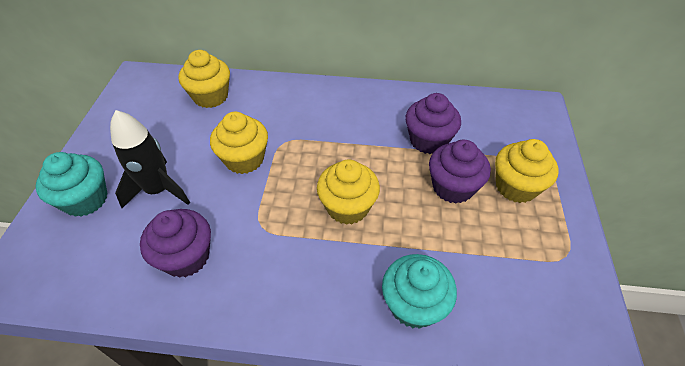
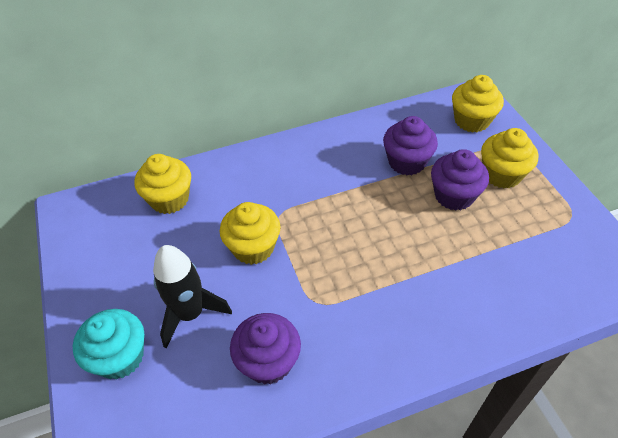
camera: 25 degrees left, 0 degrees up
yellow cupcake [317,159,380,225] -> yellow cupcake moved to [452,75,504,132]
turquoise cupcake [382,254,457,329] -> none

